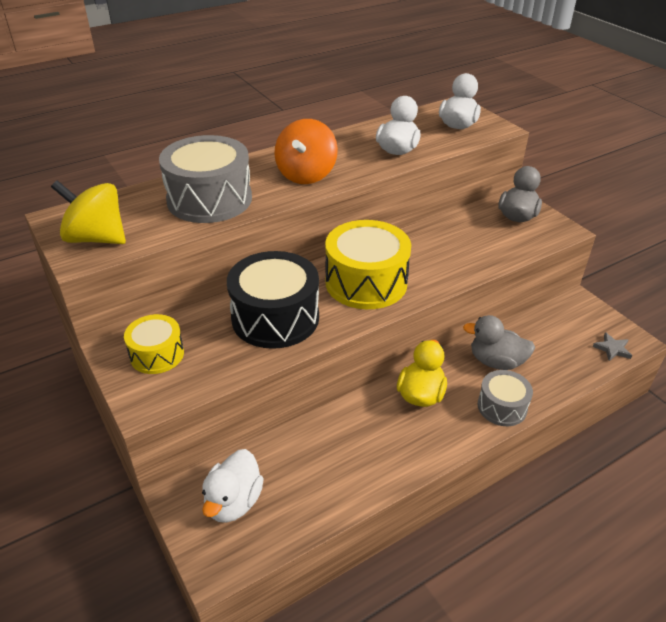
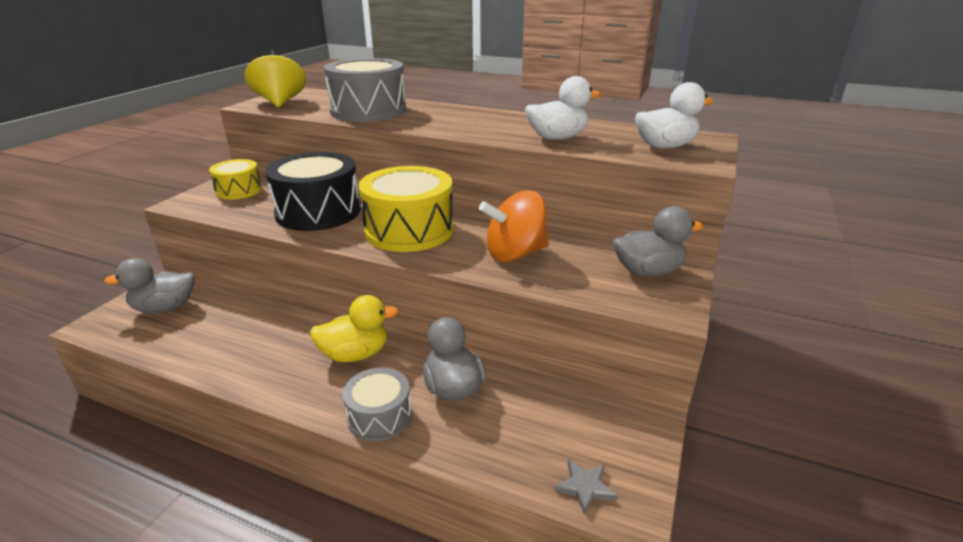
camera: 55 degrees right, 10 degrees down
white duck [202,449,264,523] -> grey duck [104,258,194,313]
orange spinning top [274,119,338,184] -> orange spinning top moved to [479,190,549,262]

